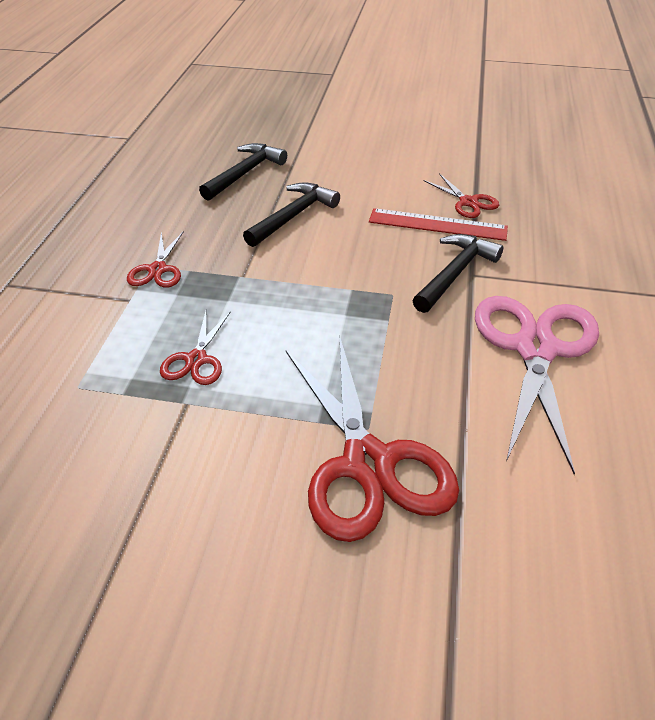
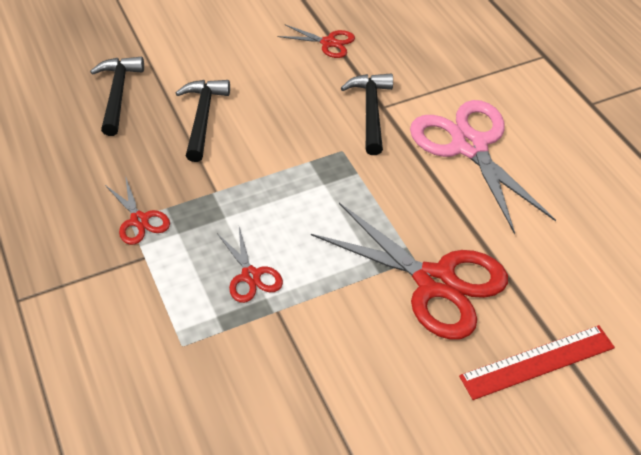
camera: 35 degrees left, 5 degrees up
red ruler [369,208,508,241] -> red ruler moved to [459,325,615,400]

